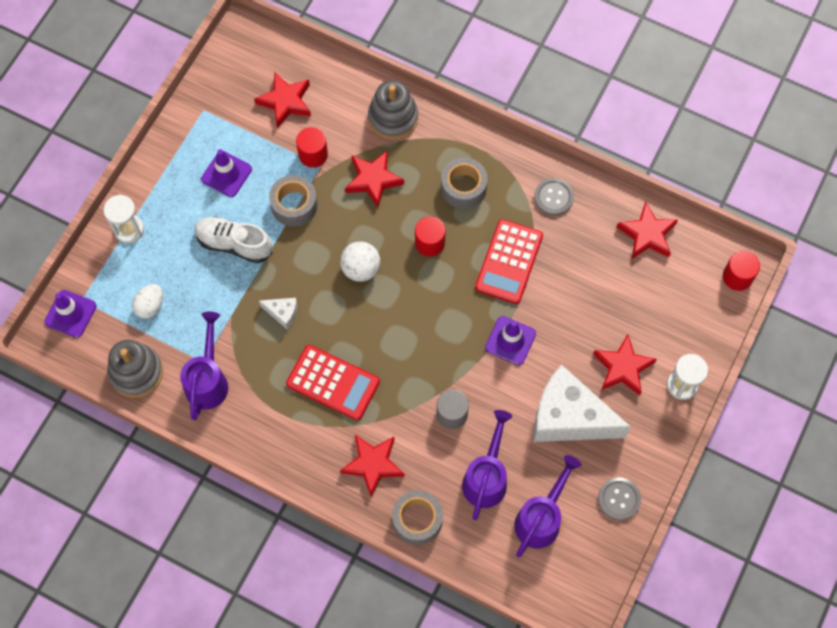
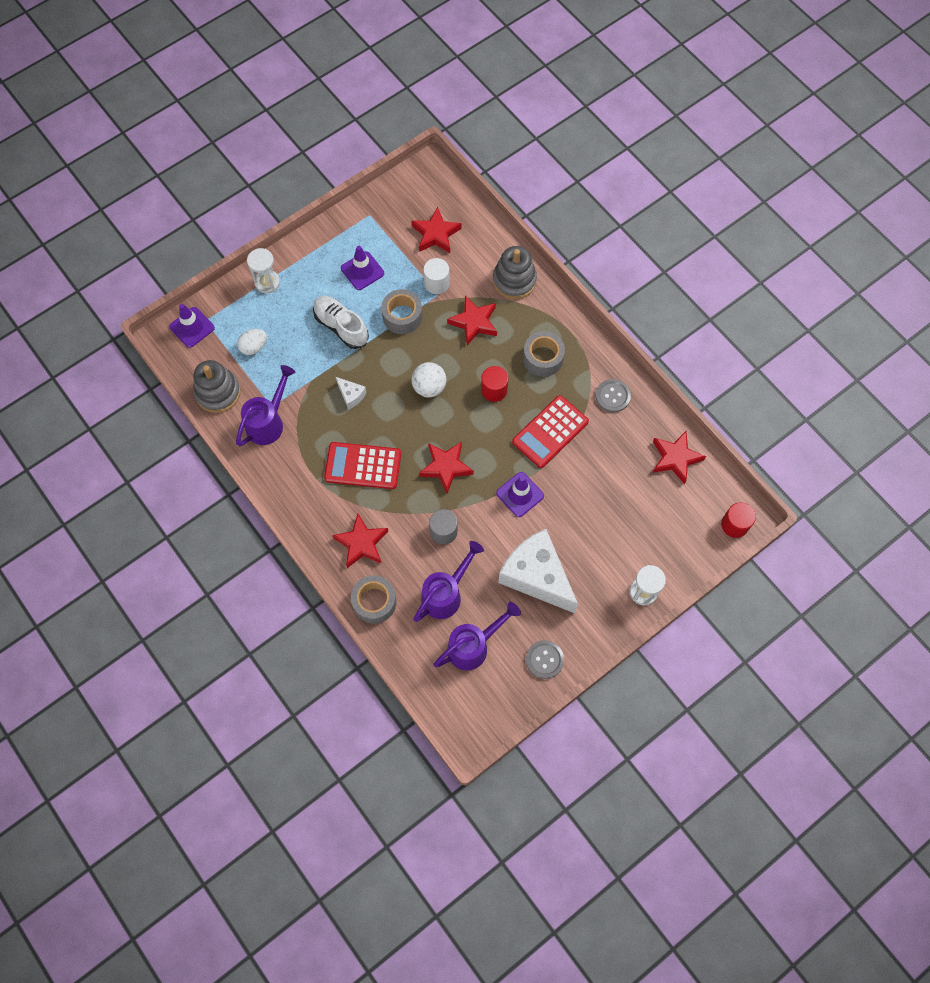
camera: 25 degrees right, 0 degrees up
red calculator [286,345,380,421] -> red calculator turned 135 degrees clockwise [324,442,401,489]
red cylinder [296,127,328,168] -> white cylinder [423,258,450,294]
red star [593,334,657,395] -> red star moved to [419,442,474,493]

